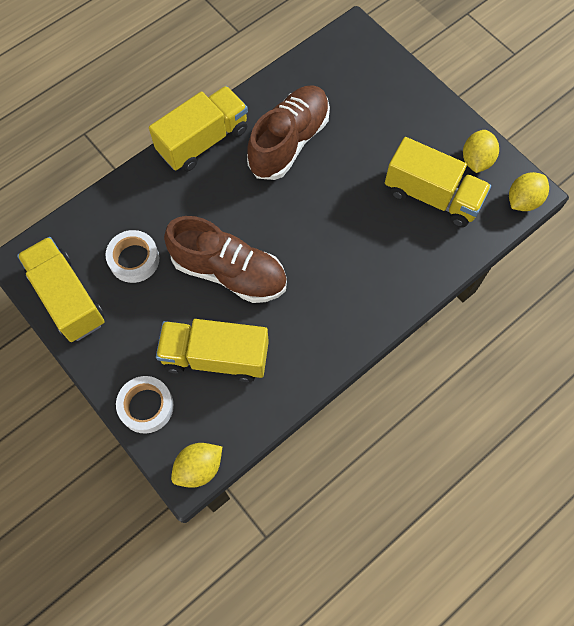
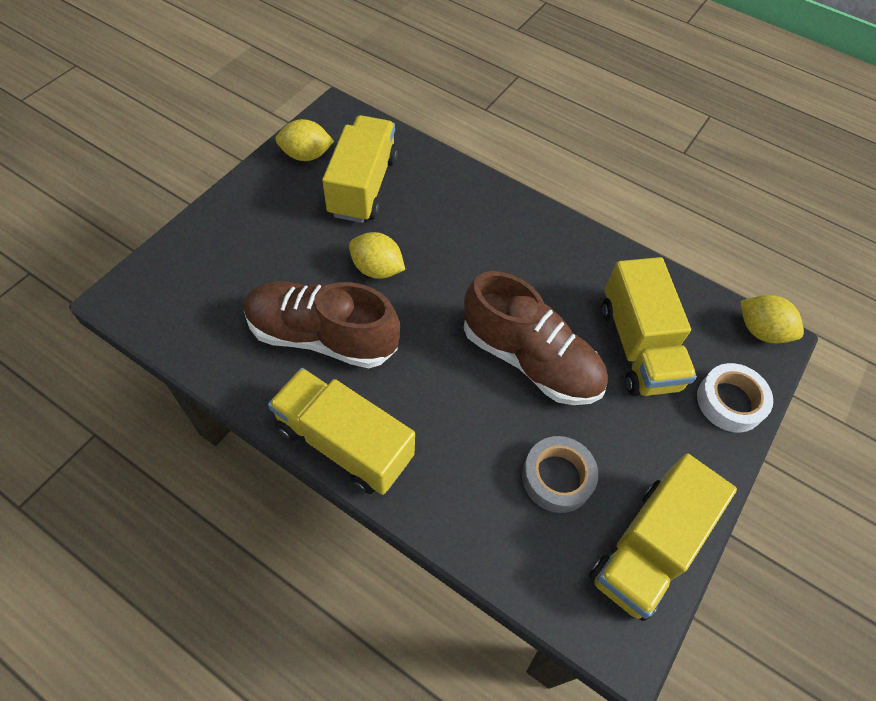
camera: 110 degrees left, 10 degrees down
white tape [106,230,159,283] -> grey tape [522,436,598,513]
brown shoe [164,216,287,303] -> brown shoe turned 120 degrees clockwise [464,271,608,405]
yellow lemon [509,172,549,211] -> yellow lemon moved to [349,232,405,279]

